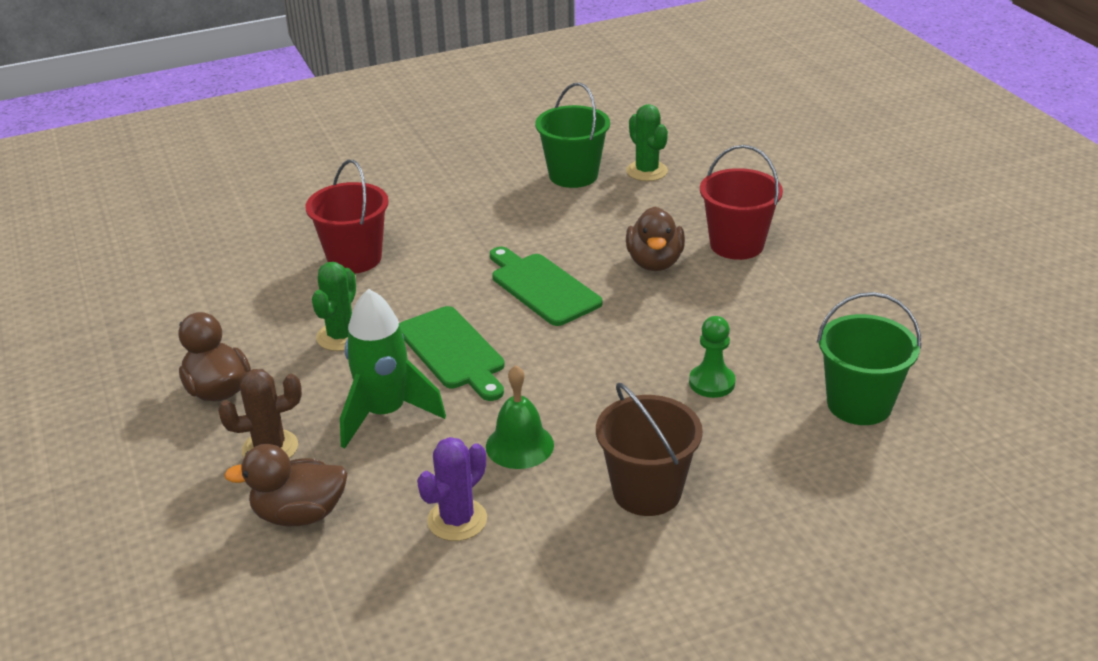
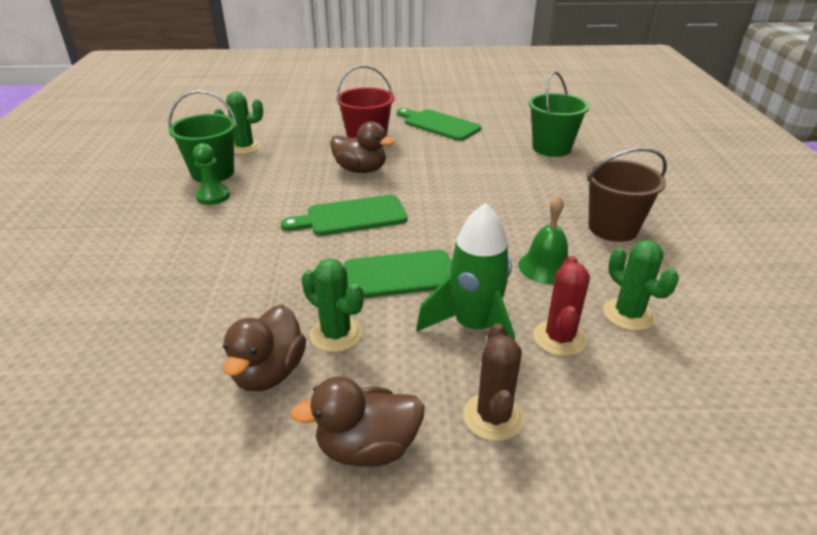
camera: 70 degrees left, 0 degrees up
brown duck [224,444,348,526] -> brown duck moved to [223,305,306,391]
red bucket [306,160,389,274] -> none
purple cactus [417,437,487,541] -> green cactus [603,240,679,331]
green pawn [689,316,736,398] -> green pawn moved to [193,143,230,205]
none -> green cutting board [397,108,481,141]
none -> red cactus [533,256,590,357]

